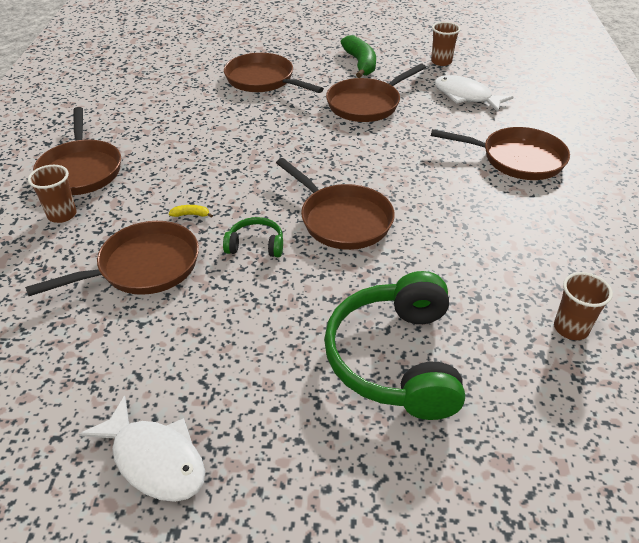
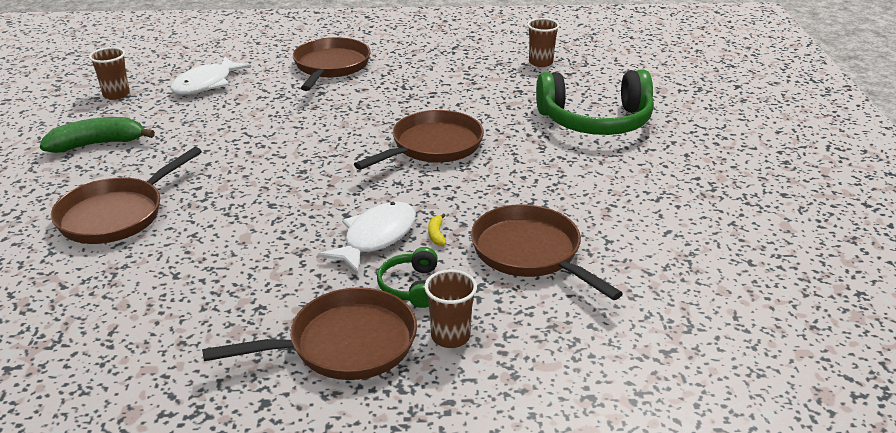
camera: 95 degrees left, 10 degrees down
white fish [79,395,205,502] -> white fish moved to [317,202,416,273]
green headphones [223,217,283,257] -> green headphones moved to [377,247,438,308]
brown pan [326,64,426,122] -> none

